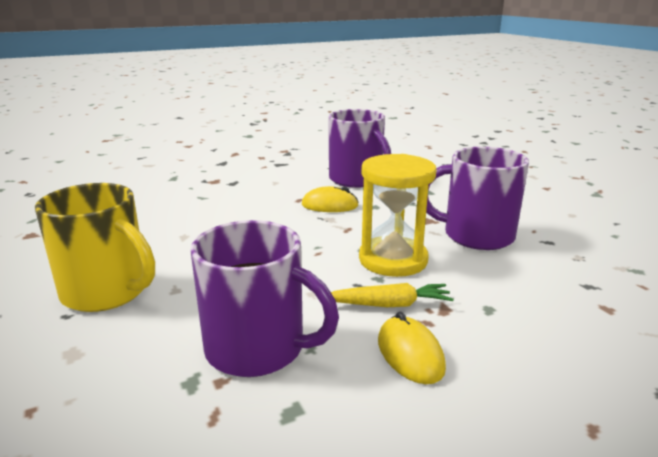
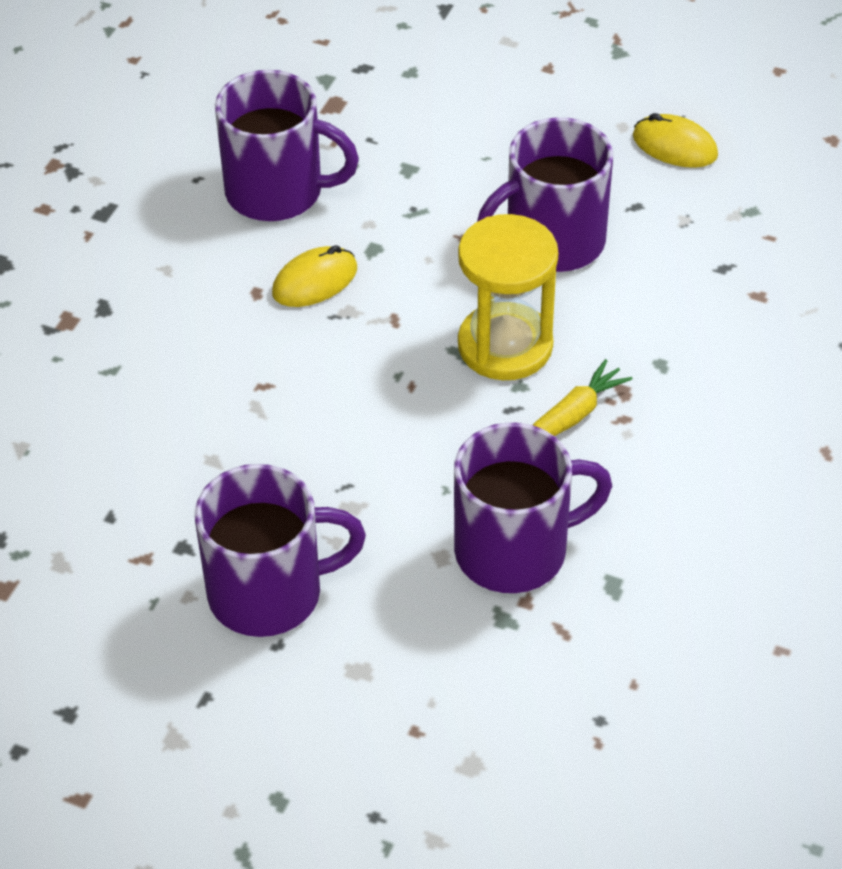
camera: 40 degrees left, 25 degrees up
yellow mug [35,183,155,312] -> purple mug [195,464,366,637]
yellow mouse [378,311,446,384] -> yellow mouse moved to [633,113,718,168]

